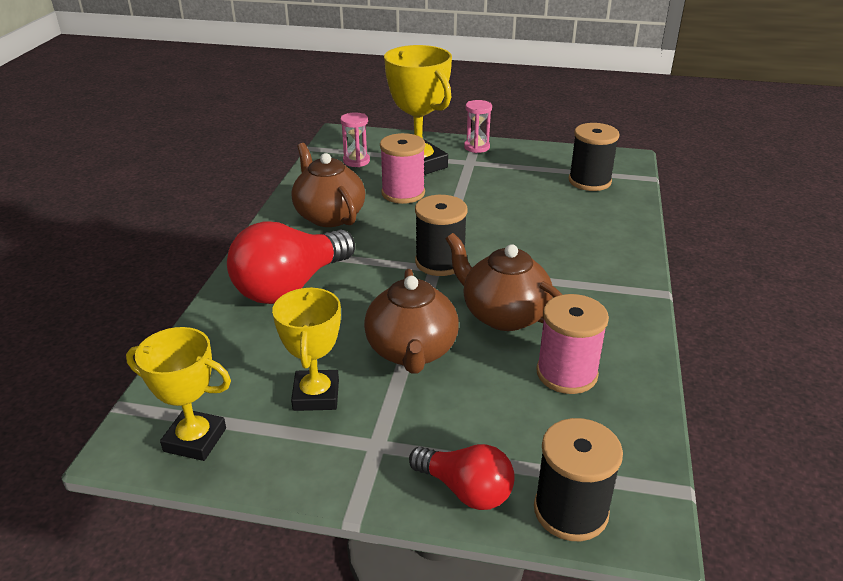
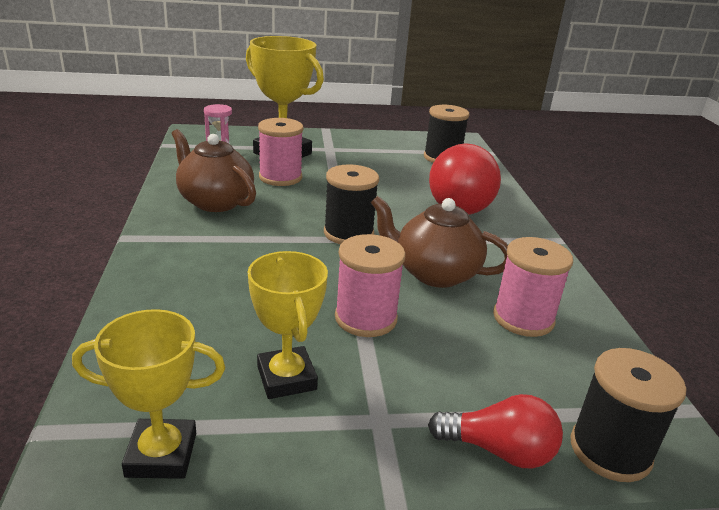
camera: 20 degrees left, 5 degrees down
red light bulb [227,221,355,304] -> red light bulb moved to [429,143,501,215]
brown teapot [364,269,459,374] -> pink spool [335,234,406,337]
pink hourglass [464,100,492,153] -> none

